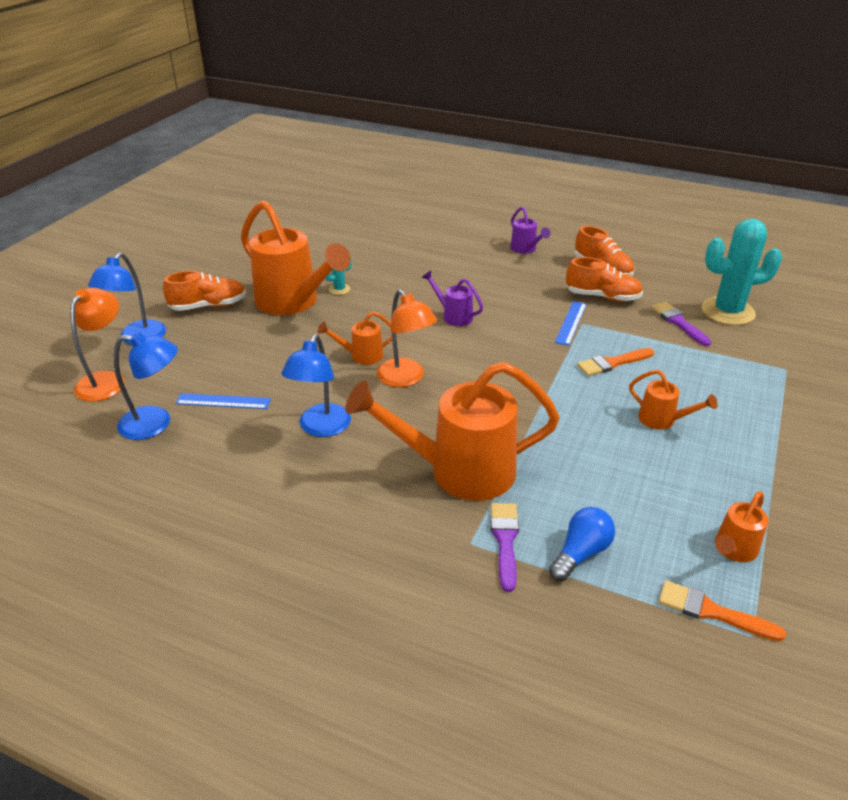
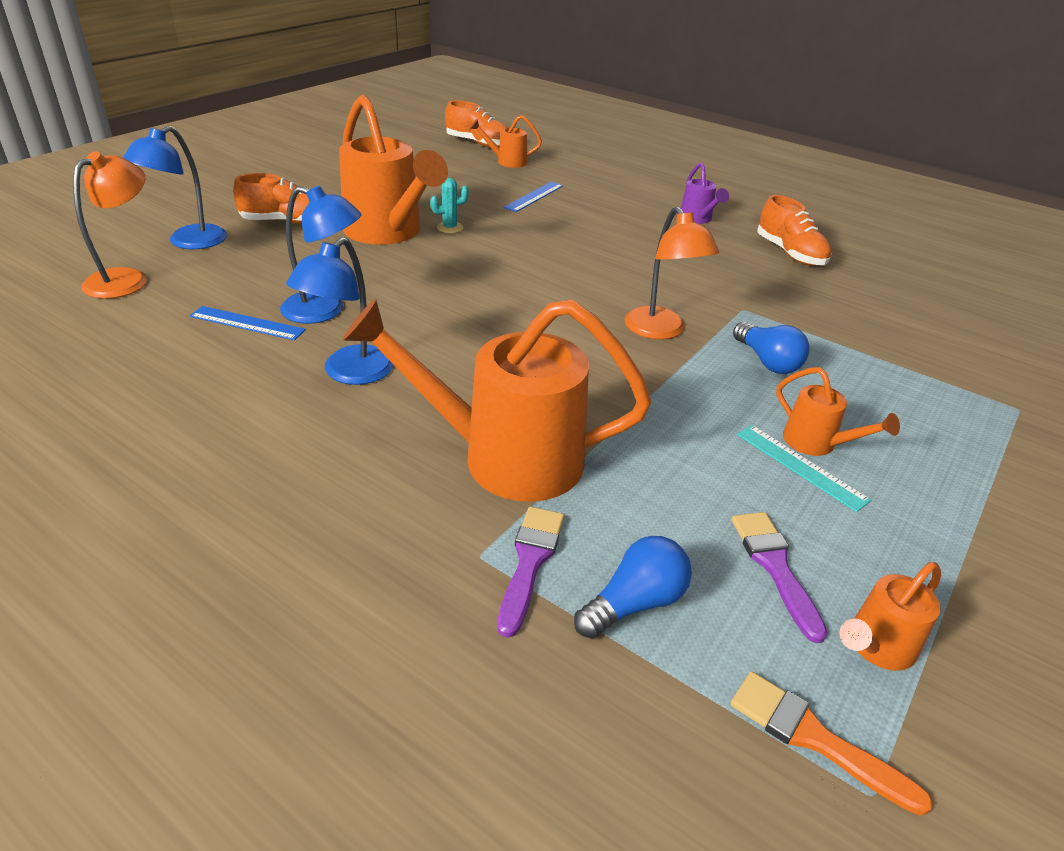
camera: 10 degrees right, 0 degrees up
blue lamp [114,332,178,440] -> blue lamp moved to [280,186,361,324]
orange watering can [318,311,397,365] -> orange watering can moved to [470,115,542,168]
orange lamp [377,289,437,387] -> orange lamp moved to [624,206,719,340]
purple watering can [422,270,483,326] -> none
blue ruler [555,301,587,346] -> blue ruler moved to [503,182,563,212]
orange shoe [566,257,643,301] -> orange shoe moved to [445,100,508,148]
orange brush [577,348,654,376] -> blue light bulb [733,322,810,374]
purple brush [651,302,711,346] -> purple brush moved to [731,512,828,643]
turquoise cactus [702,219,782,325] -> none
none -> turquoise ruler [737,425,871,512]

